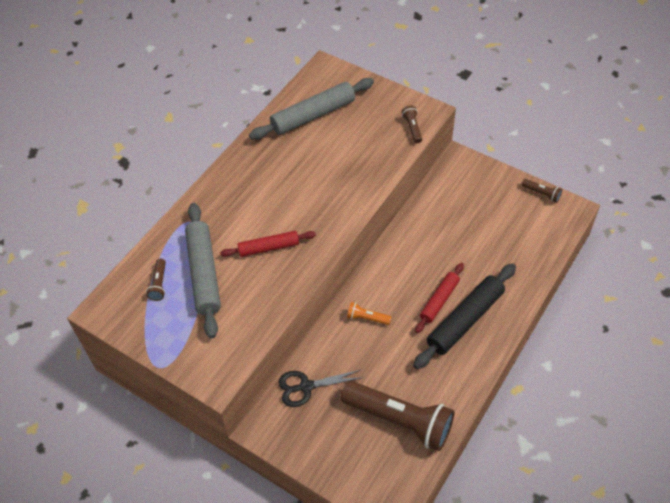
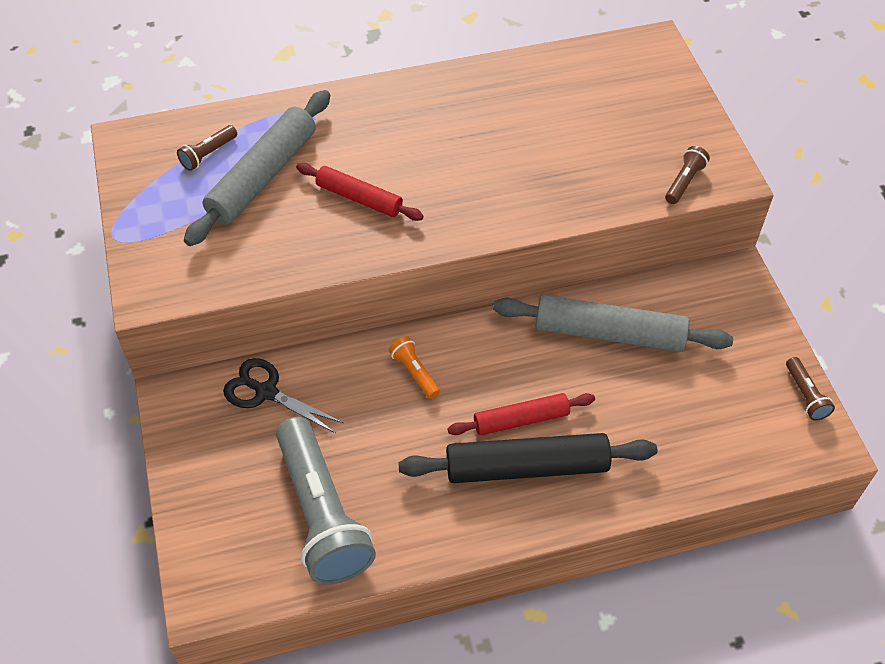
camera: 40 degrees right, 0 degrees up
grey rolling pin [249,78,374,140] -> grey rolling pin moved to [493,295,733,352]
brown flashlight [340,381,455,451] -> grey flashlight [276,417,376,585]

